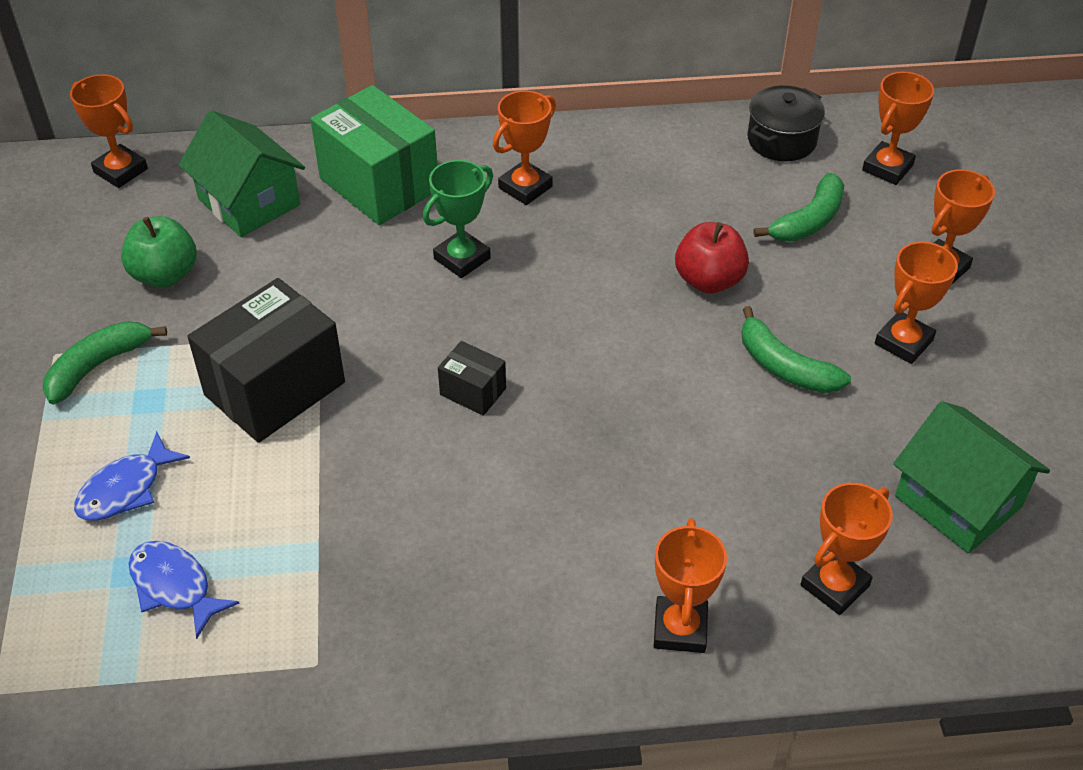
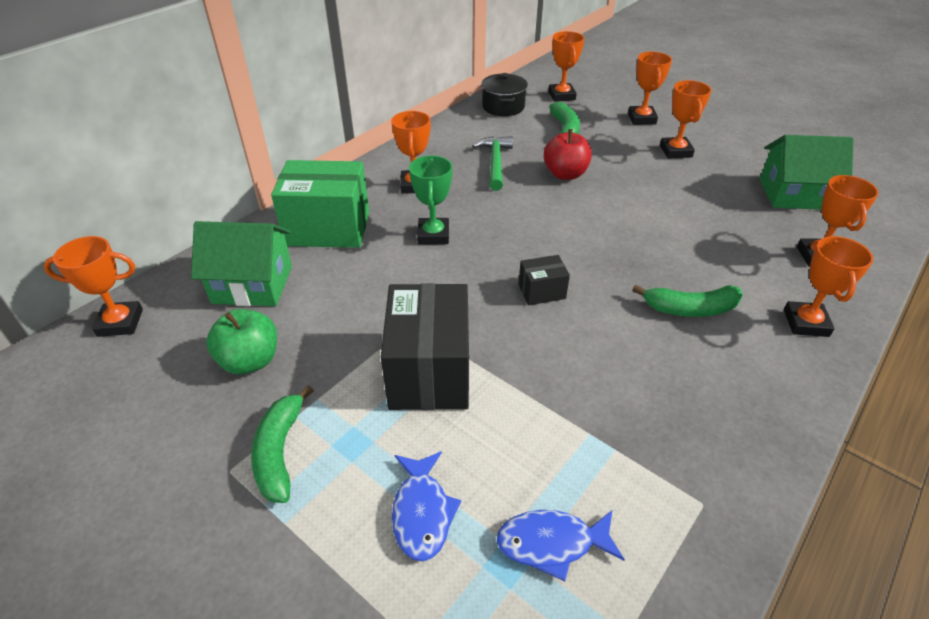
camera: 45 degrees left, 5 degrees down
orange trophy [654,518,727,653] -> orange trophy turned 45 degrees clockwise [784,235,873,337]
green banana [742,306,851,393] -> green banana moved to [632,285,743,317]
none -> green hammer [473,136,513,191]

